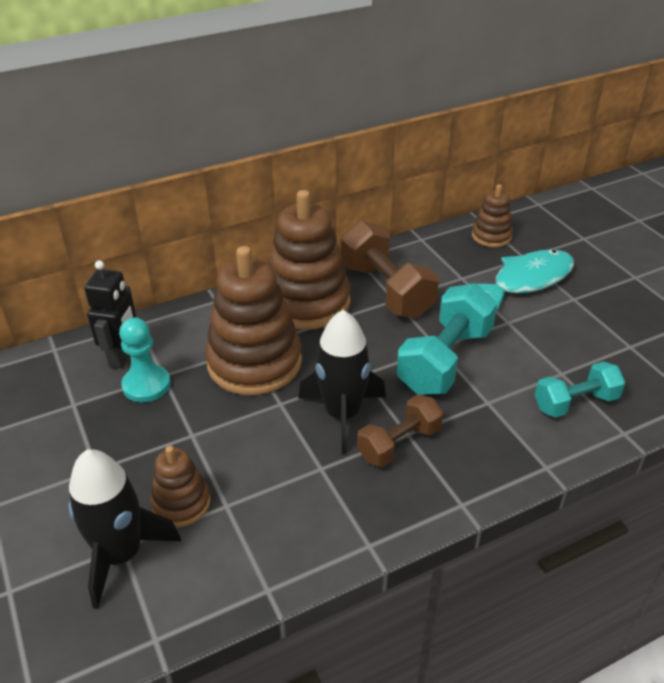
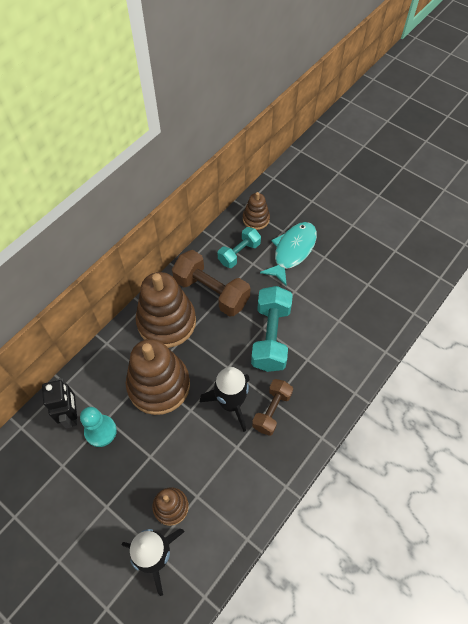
camera: 25 degrees left, 20 degrees up
turquoise dumbbell [535,362,626,418] -> turquoise dumbbell moved to [218,227,261,268]

